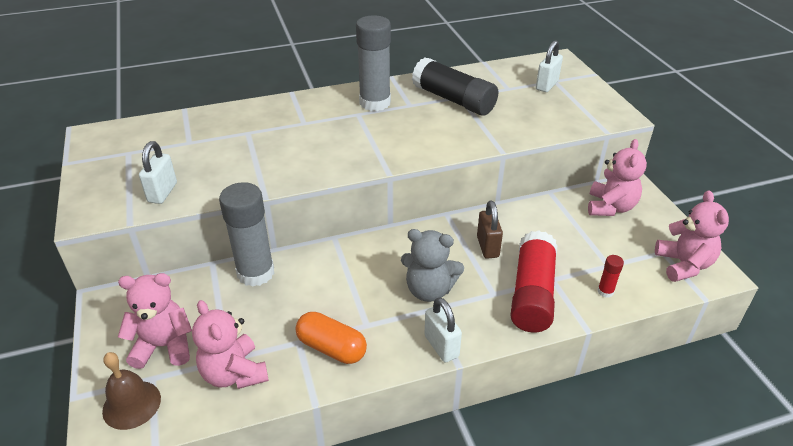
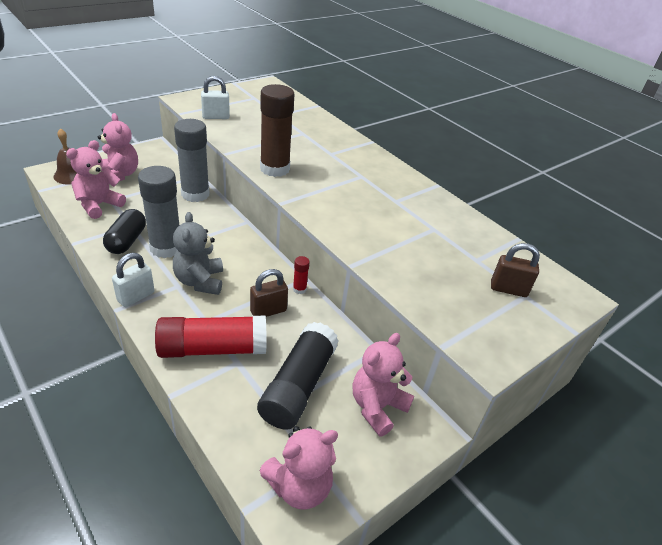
camera: 65 degrees right, 0 degrees up
orange capsule [296,312,367,364] -> black capsule [103,209,146,254]
grey glue stick [356,15,391,111] -> grey glue stick moved to [138,166,179,258]
black glue stick [412,57,498,116] -> black glue stick moved to [257,322,339,430]
white padlock [536,40,563,92] -> brown padlock [491,243,540,297]
pink teddy bear [588,139,647,216] -> pink teddy bear turned 135 degrees clockwise [353,333,414,437]
red glue stick [597,255,624,298] -> red glue stick moved to [293,256,310,294]
none -> brown glue stick [260,84,294,177]

